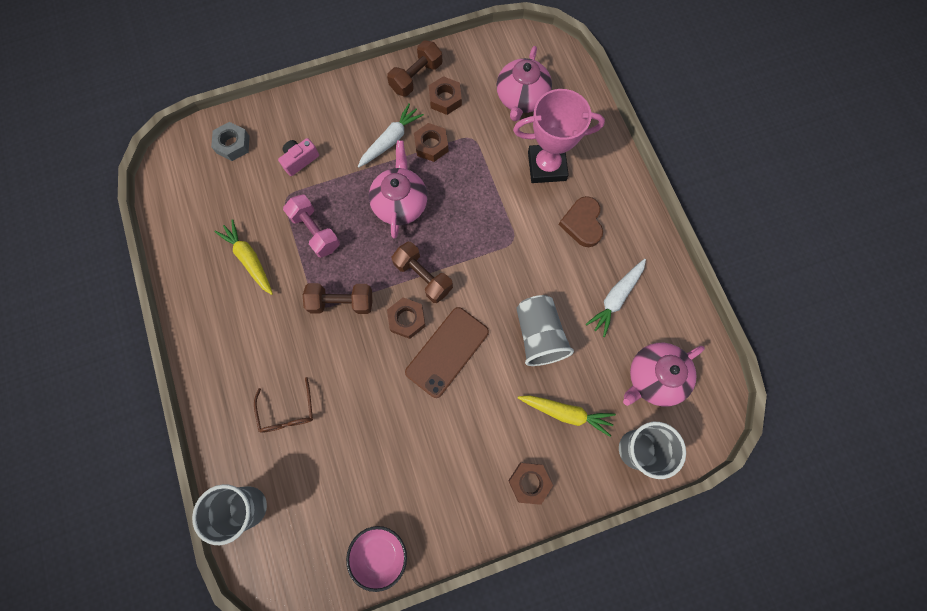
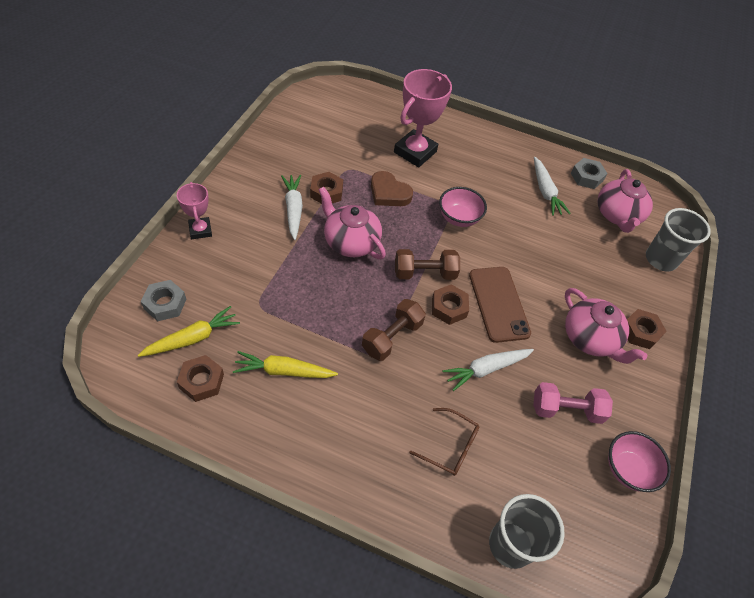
camera: 55 degrees left, 20 degrees down
pink camera [278,138,319,176] -> none
pink dumbbell [283,194,340,258] -> pink dumbbell moved to [533,382,613,424]
brown dumbbell [387,40,442,96] -> none
brown nut [429,76,462,115] -> brown nut moved to [177,355,224,402]
pink teapot [496,46,552,121] -> pink teapot moved to [565,288,647,364]
grey cup [516,295,574,366] -> none
yellow carrot [518,395,616,437] -> yellow carrot moved to [138,306,240,357]
brown heart [559,196,603,247] -> brown heart moved to [371,171,413,206]
none -> pink trophy [177,182,212,239]
none -> pink bowl [439,187,487,227]
none -> white carrot [442,349,534,391]
none -> grey nut [571,158,608,189]

